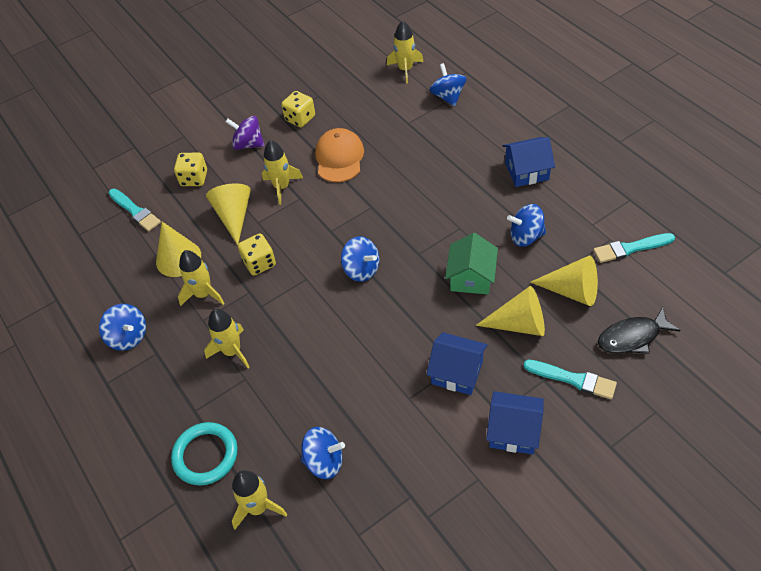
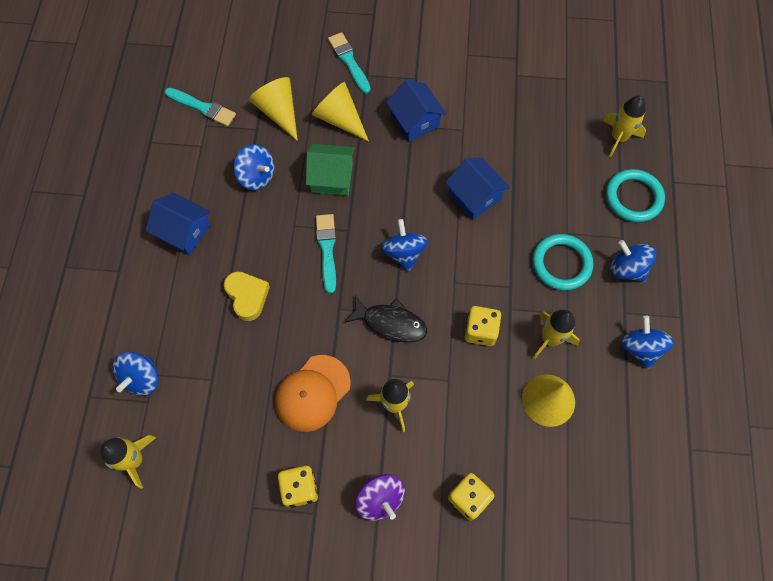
camera: 145 degrees left, 15 degrees up
turquoise brush [108,188,161,231] -> turquoise brush moved to [316,214,336,294]
yellow rocket [204,309,250,368] -> turquoise ring [532,234,593,290]
yellow cone [206,183,251,245] -> none
blue spinning top [301,427,345,479] -> blue spinning top moved to [610,240,656,282]
green house [445,233,498,294] -> green house turned 45 degrees clockwise [306,144,355,195]
blue house [486,391,544,455] -> blue house moved to [445,157,510,220]
black fish [598,307,681,354] -> black fish moved to [344,295,427,343]
none -> yellow heart [224,271,270,321]

